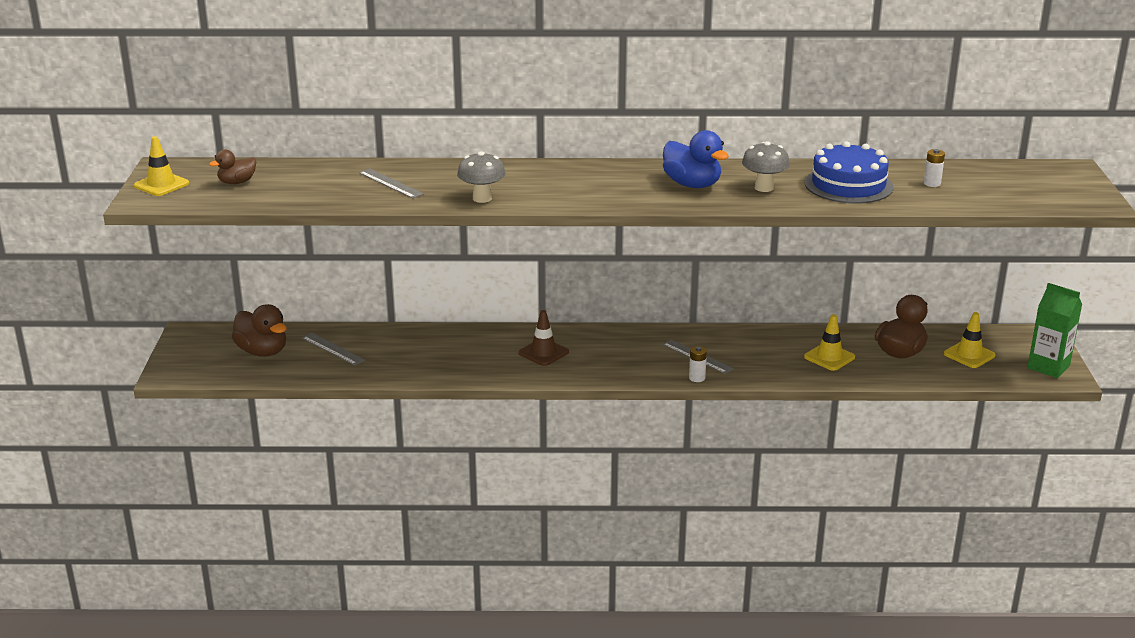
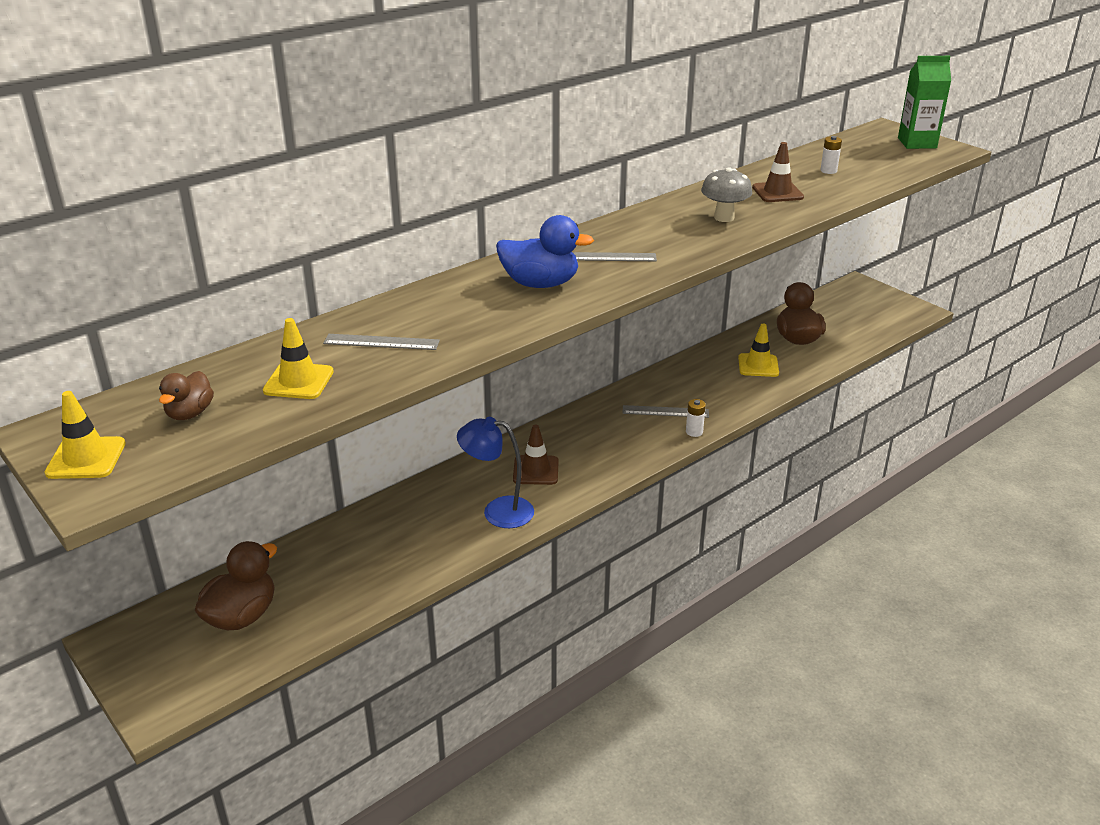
camera: 40 degrees left, 5 degrees up
brown duck [232,304,286,357] -> brown duck turned 60 degrees counterclockwise [195,541,277,630]
grey ruler [302,333,365,366] -> grey ruler moved to [572,252,657,261]
grey mushroom [457,151,506,203] -> none
blue duck [663,130,729,188] -> blue duck moved to [496,215,594,288]
blue cake [805,141,894,204] -> brown traffic cone [752,142,804,202]
yellow traffic cone [944,312,995,368] -> yellow traffic cone moved to [263,318,334,399]
green carton [1027,283,1082,378] -> green carton moved to [898,56,951,149]
none -> blue lamp [457,417,534,528]

